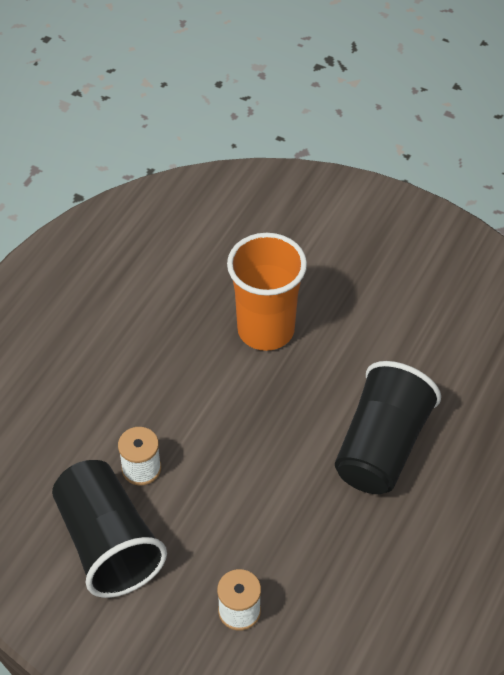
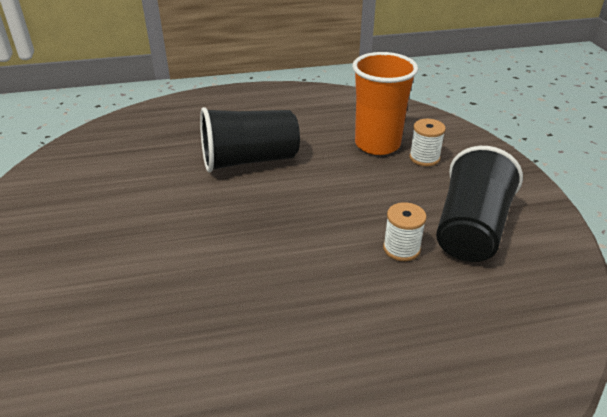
camera: 130 degrees left, 15 degrees down
orange cup [227,233,307,351] -> orange cup moved to [352,52,418,155]

